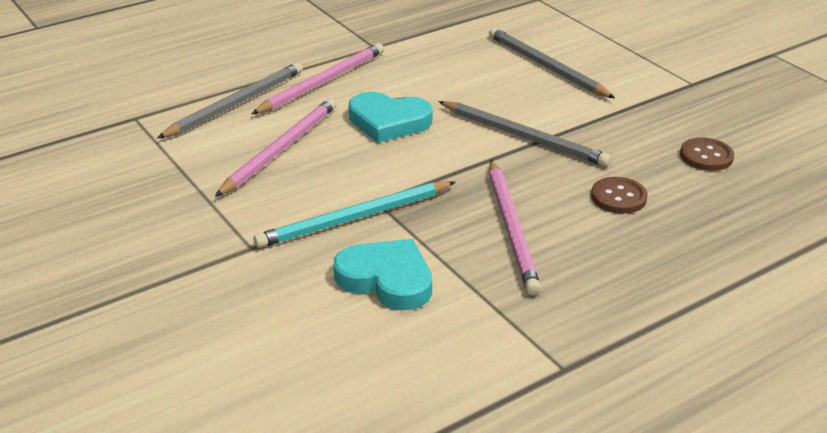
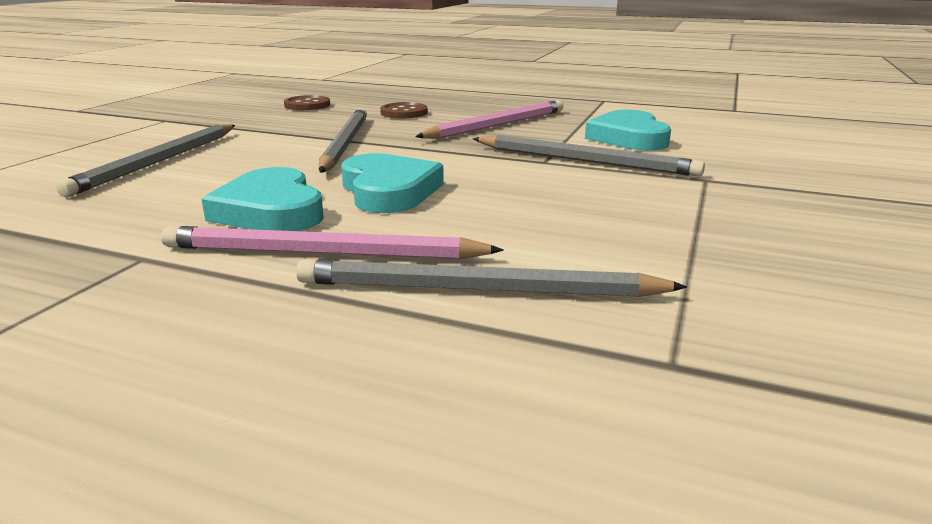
camera: 125 degrees left, 10 degrees down
pink pencil [215,98,337,197] -> none
turquoise pencil [254,181,456,248] -> grey pencil [473,135,705,177]
none -> turquoise heart [201,167,324,231]

